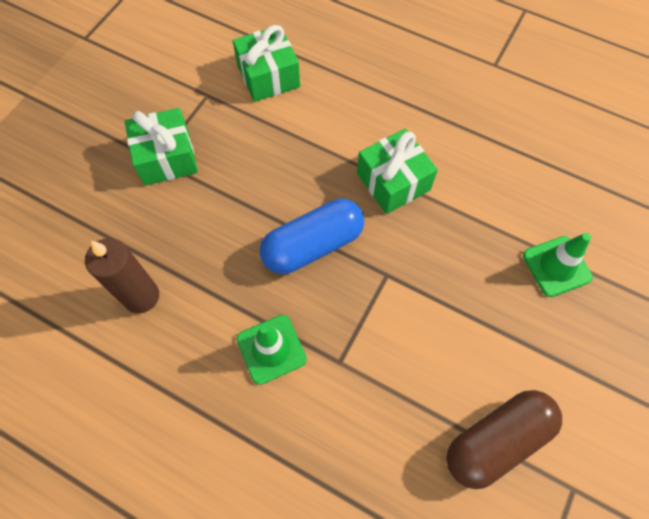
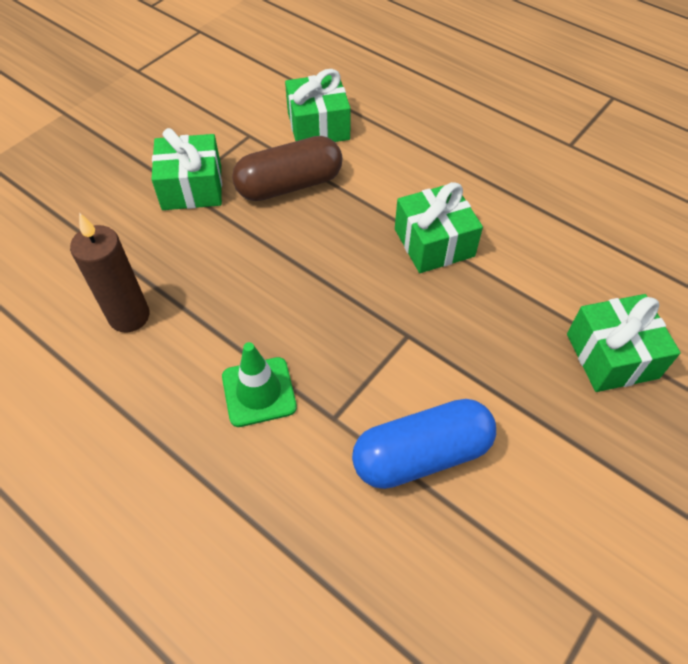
camera: 10 degrees right, 10 degrees down
blue capsule [260,199,364,274] -> blue capsule moved to [352,399,496,489]
brown capsule [446,390,562,489] -> brown capsule moved to [232,136,342,201]
green traffic cone [523,233,593,297] -> green gift [567,294,681,392]

